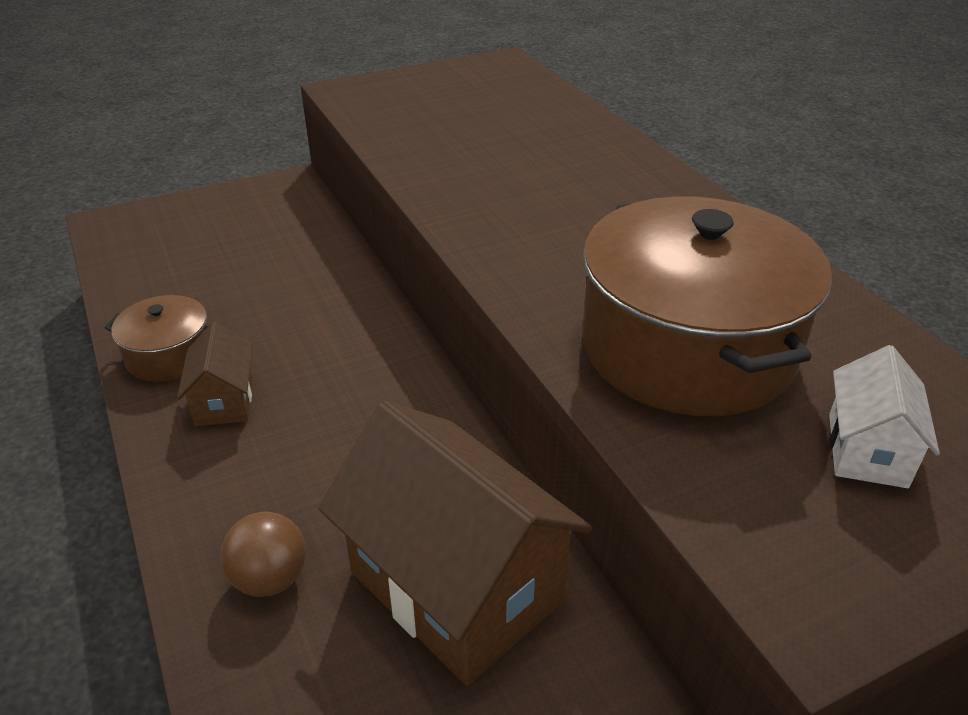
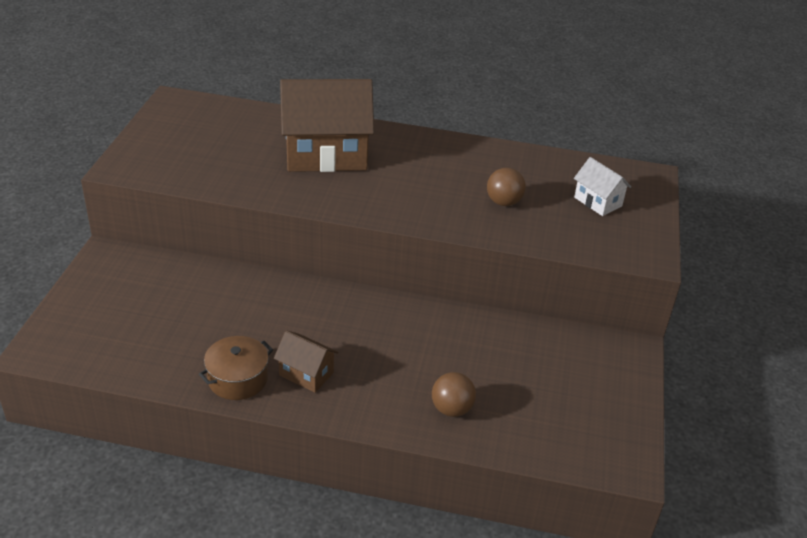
camera: 55 degrees left, 0 degrees up
brown house [318,401,592,686] -> brown house moved to [280,79,374,172]
brown pot [582,196,832,416] -> brown ball [487,168,526,206]

